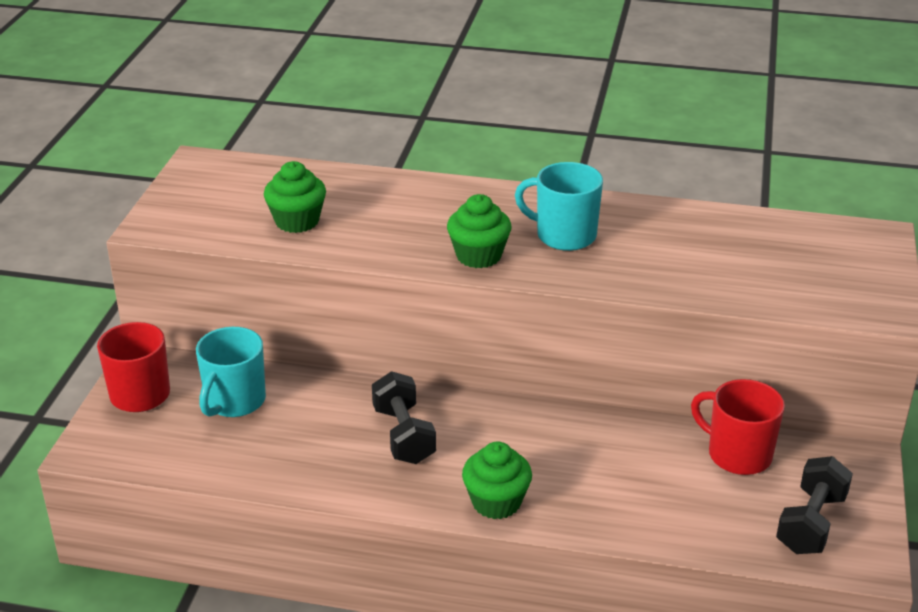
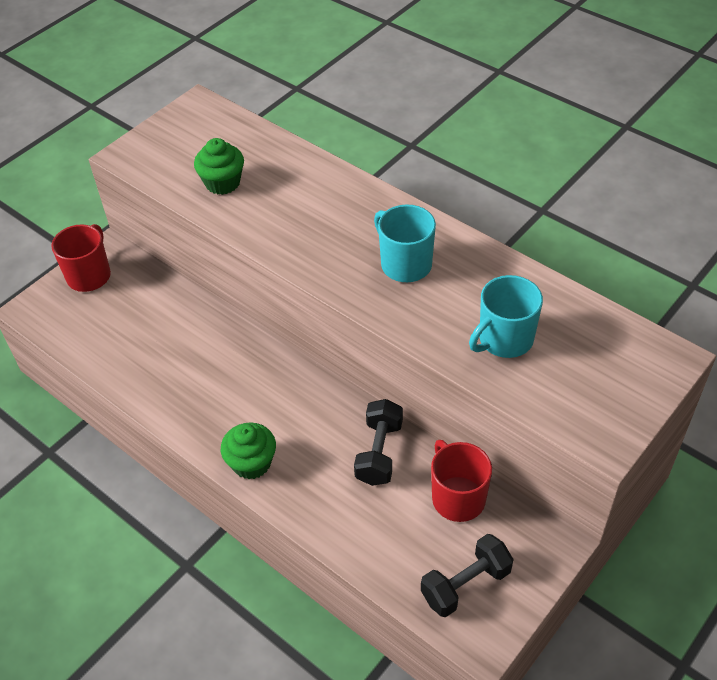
camera: 30 degrees right, 15 degrees up
turquoise mug [196,327,266,417] -> turquoise mug moved to [469,275,543,358]
black dumbbell [372,371,436,464] -> black dumbbell moved to [354,399,403,486]
green cupcake [447,194,511,268] -> none

